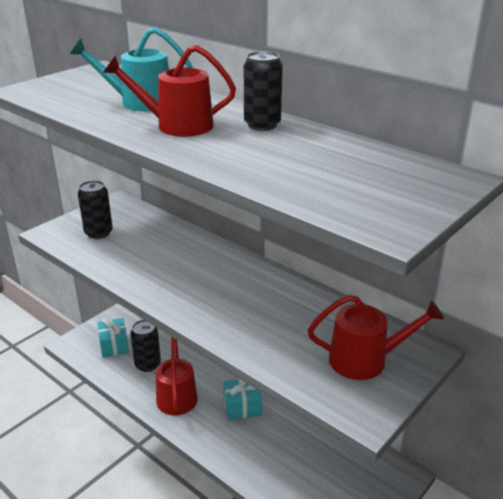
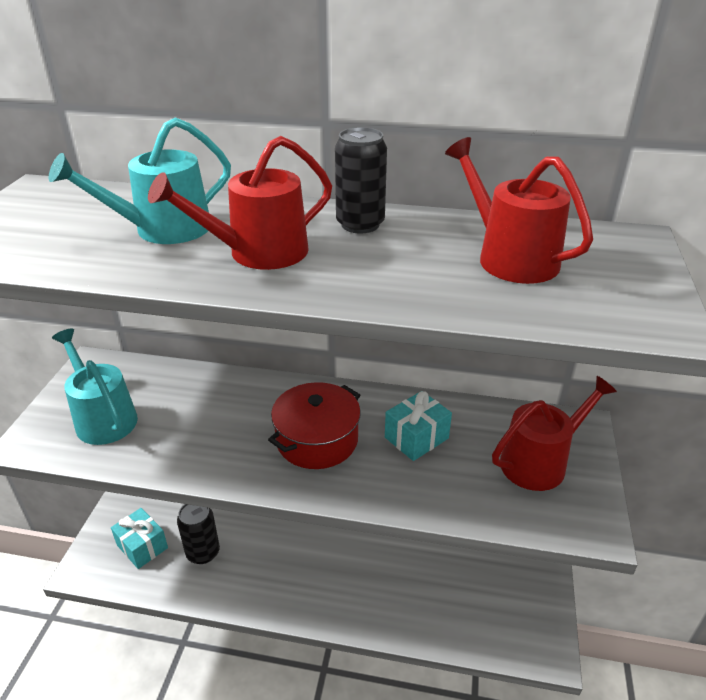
camera: 30 degrees left, 5 degrees up
black can [78,180,113,239] -> turquoise watering can [52,328,138,445]
red watering can [156,337,198,415] -> red watering can moved to [445,137,593,284]
turquoise gift [224,379,262,419] -> turquoise gift moved to [385,391,452,461]
none -> red pot [268,382,361,469]

